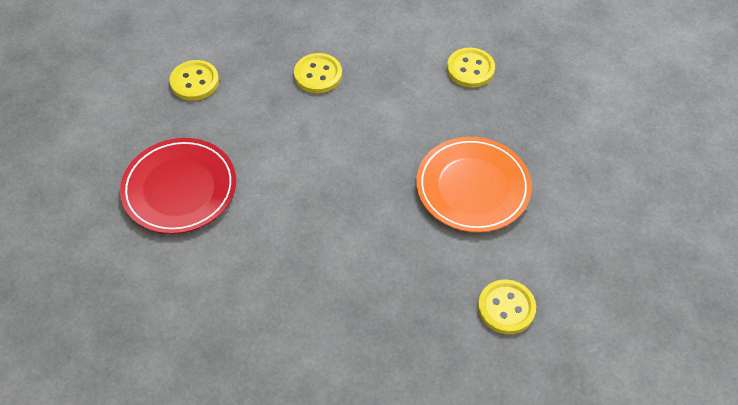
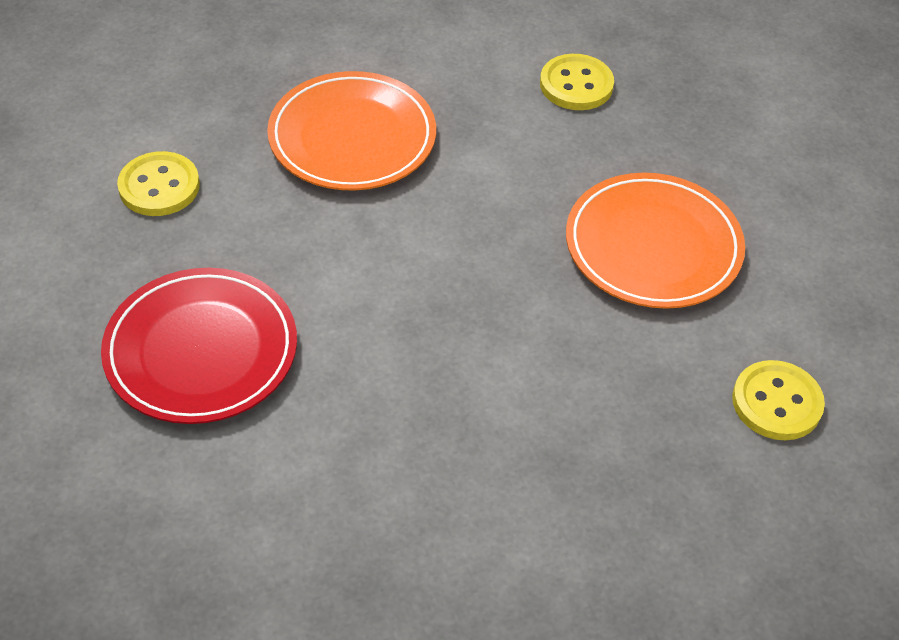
camera: 20 degrees left, 5 degrees down
yellow button [294,53,342,93] -> orange plate [267,71,436,190]

